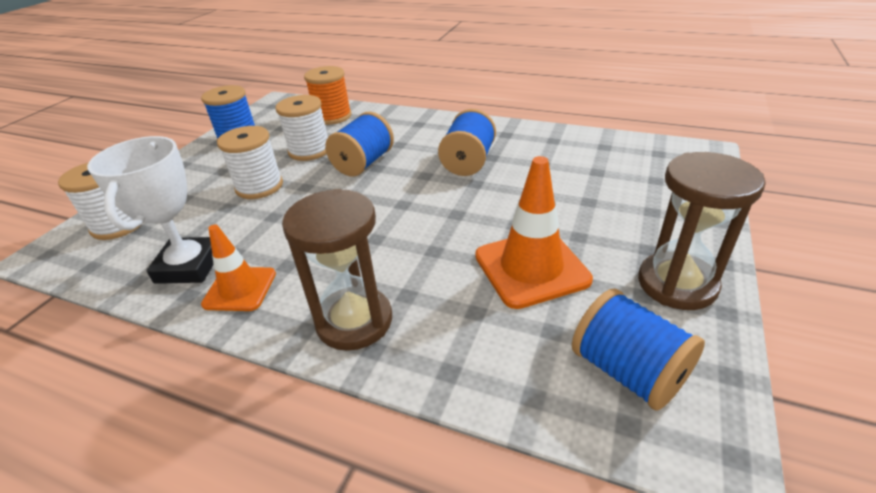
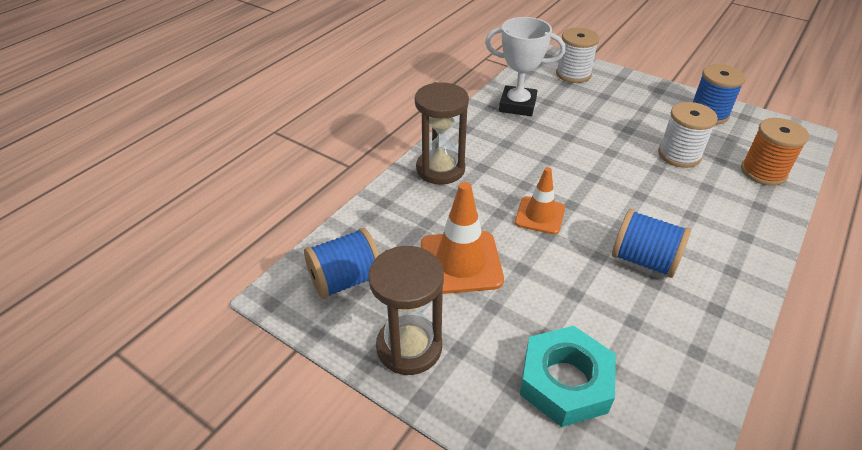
camera: 100 degrees right, 5 degrees up
orange traffic cone [201,225,276,311] -> orange traffic cone moved to [515,167,565,234]
white spool [217,126,283,199] -> none
blue spool [325,112,394,176] -> none
none -> turquoise nut [520,326,616,427]

